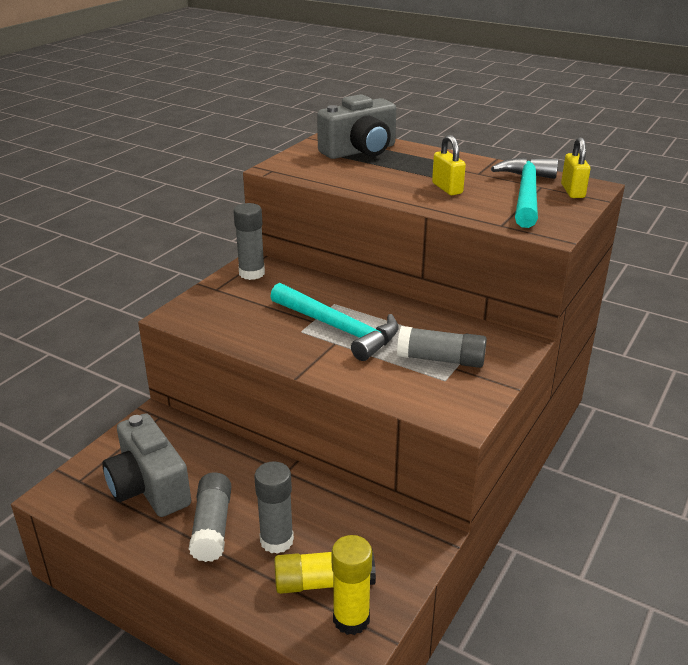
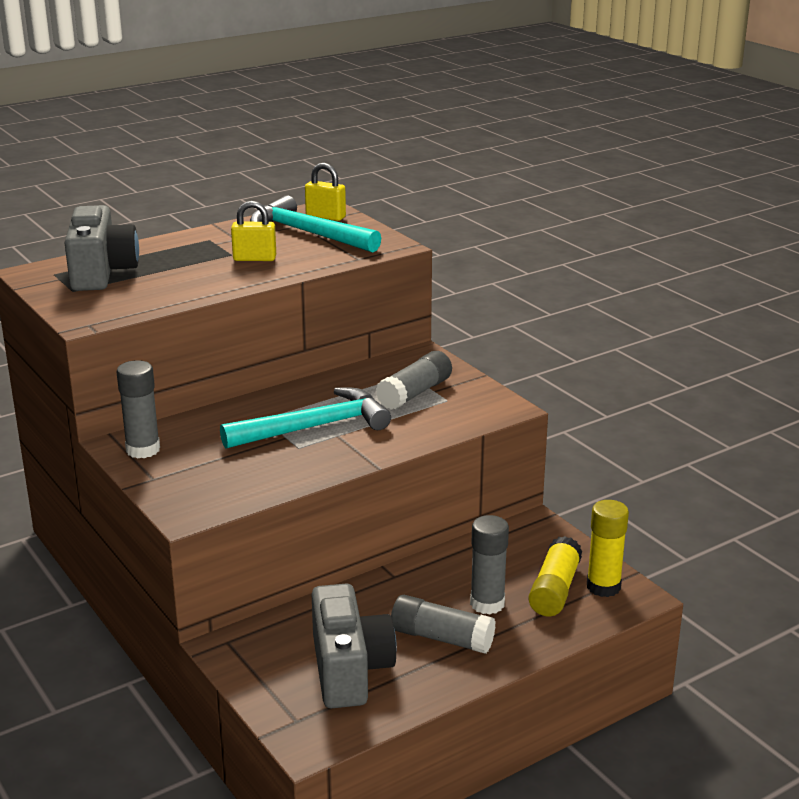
camera: 65 degrees left, 5 degrees down
grey camera [102,413,191,517] -> grey camera turned 90 degrees counterclockwise [312,584,397,708]

